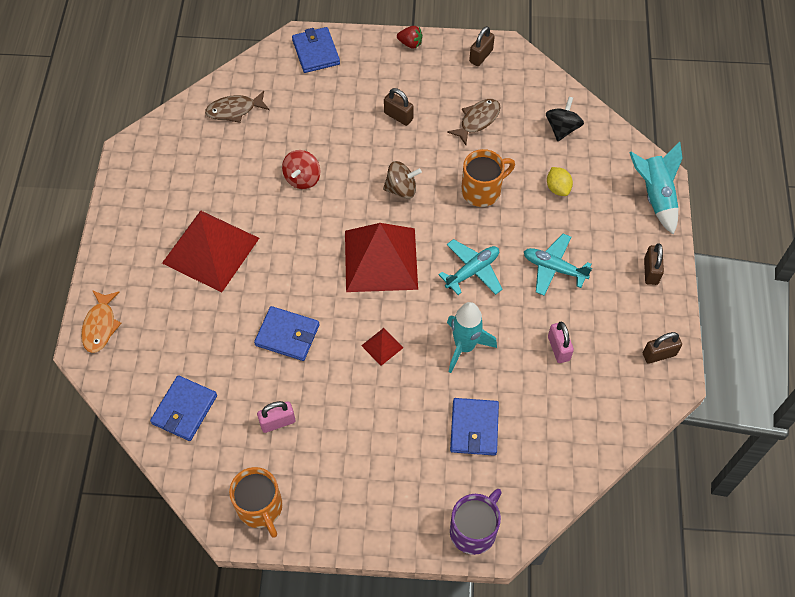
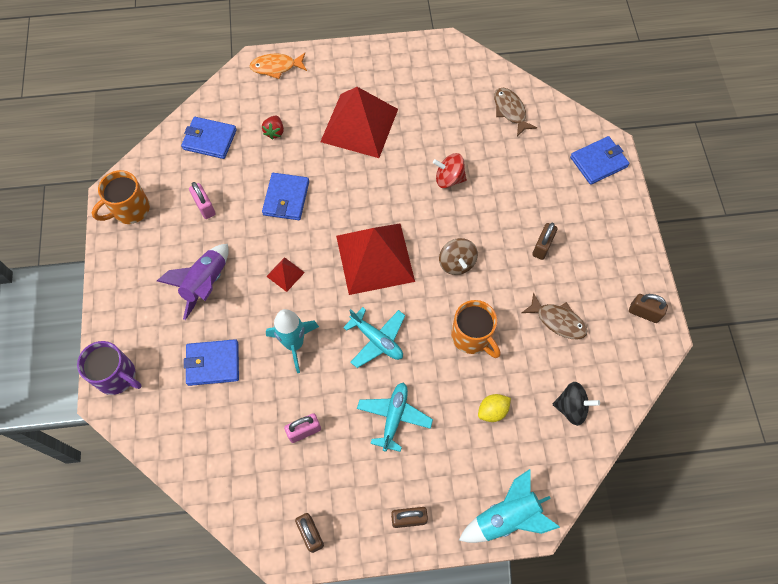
camera: 80 degrees right, 5 degrees up
red strawberry [397,26,422,48] -> red strawberry moved to [262,115,284,140]
none -> purple rocket [157,244,229,320]

